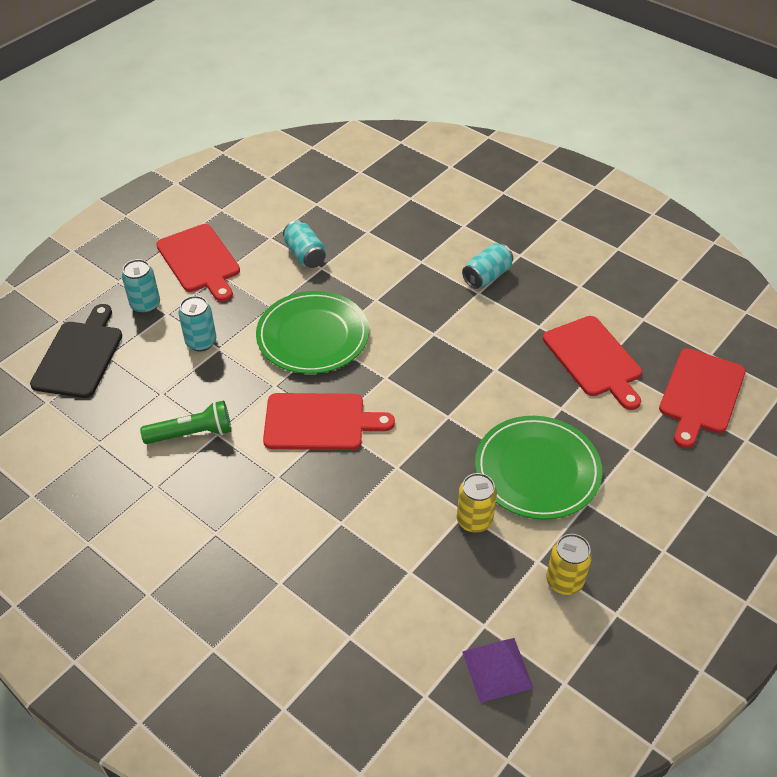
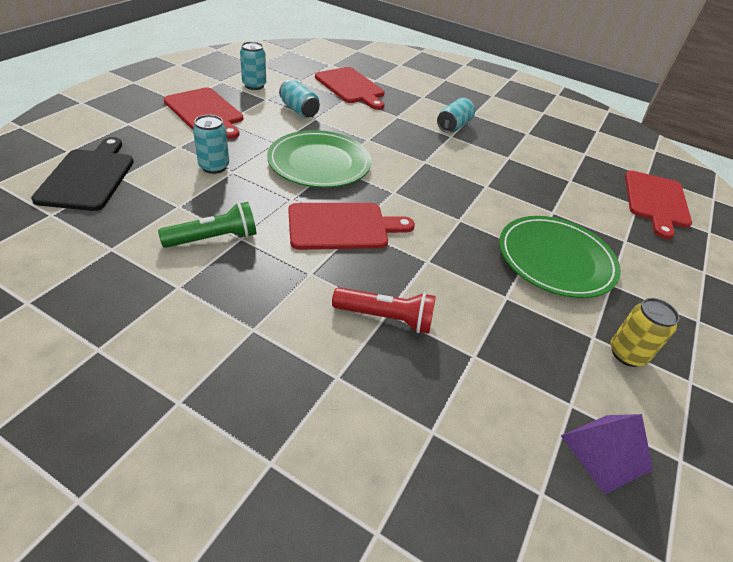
camera: 15 degrees left, 5 degrees down
turquoise can [122,259,160,314] -> turquoise can moved to [240,41,266,90]
yellow can [457,473,497,533] -> none
red cutting board [543,316,642,410] -> red cutting board moved to [315,67,385,110]
none -> red flashlight [332,287,436,334]

